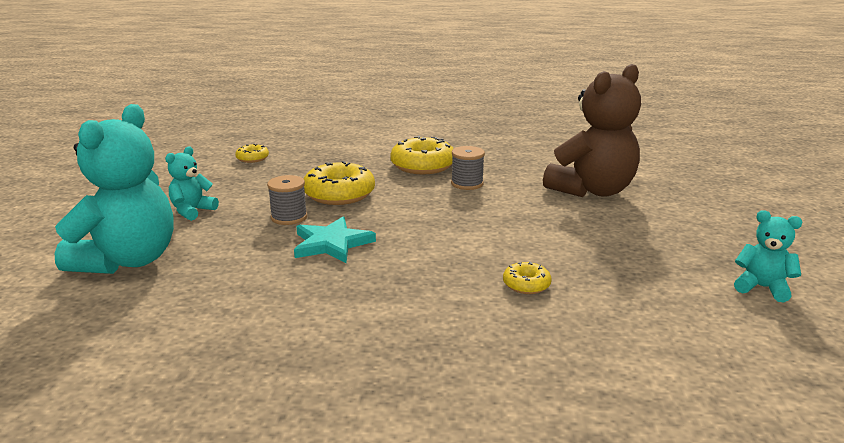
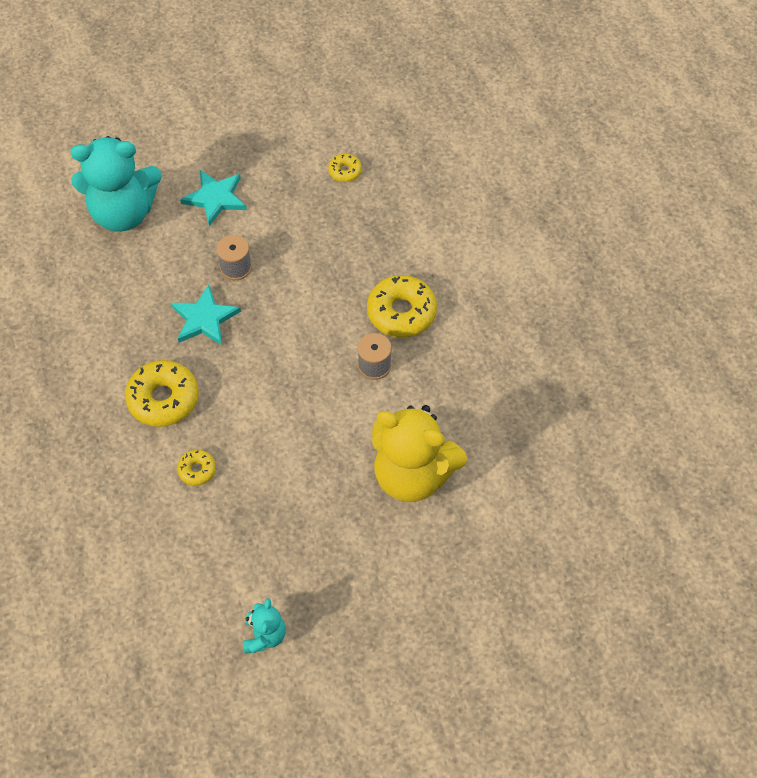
camera: 65 degrees right, 35 degrees up
turquoise teddy bear [165,146,219,221] -> turquoise star [180,170,247,226]
yellow donut [304,161,375,205] -> yellow donut moved to [125,360,199,427]
brown teddy bear [543,64,641,197] -> yellow teddy bear [372,405,467,502]

